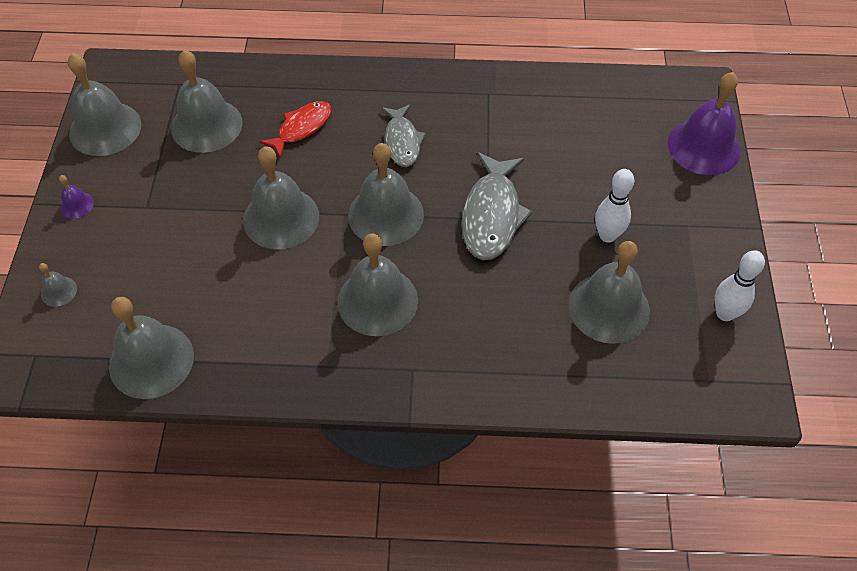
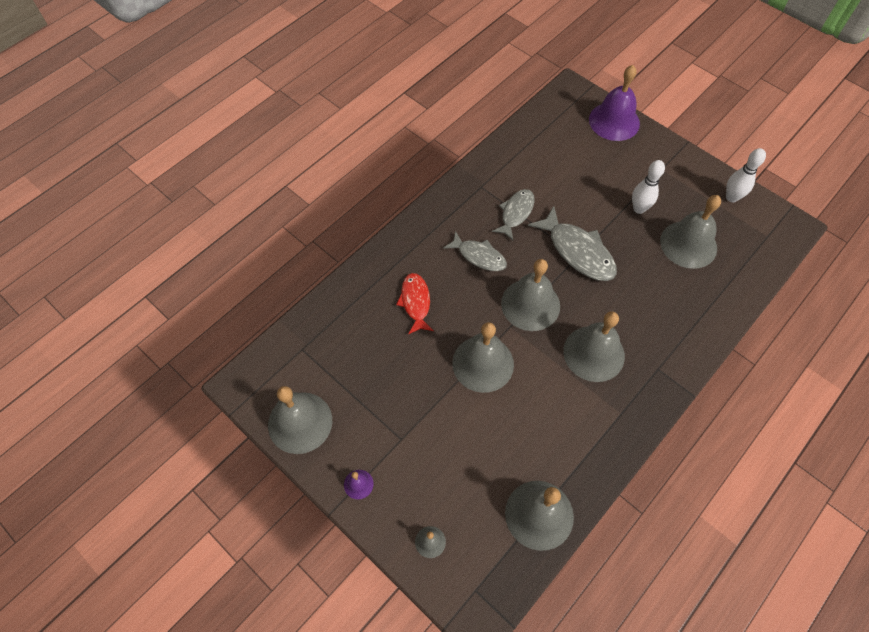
camera: 50 degrees left, 5 degrees up
grey bell [171,50,243,153] -> none
none -> grey fish [492,189,535,241]

